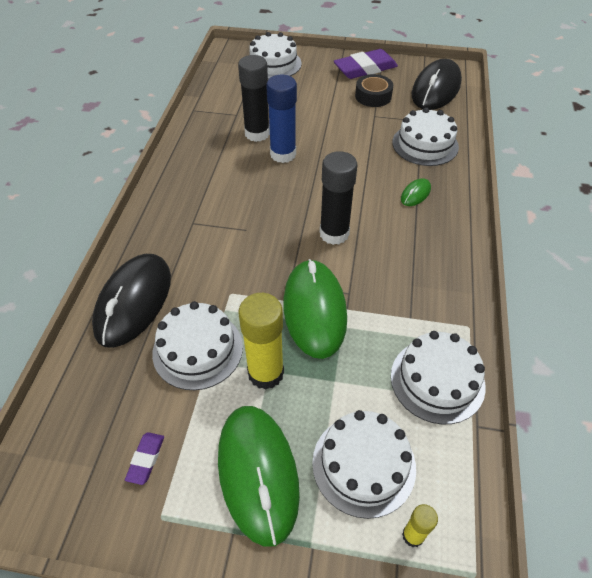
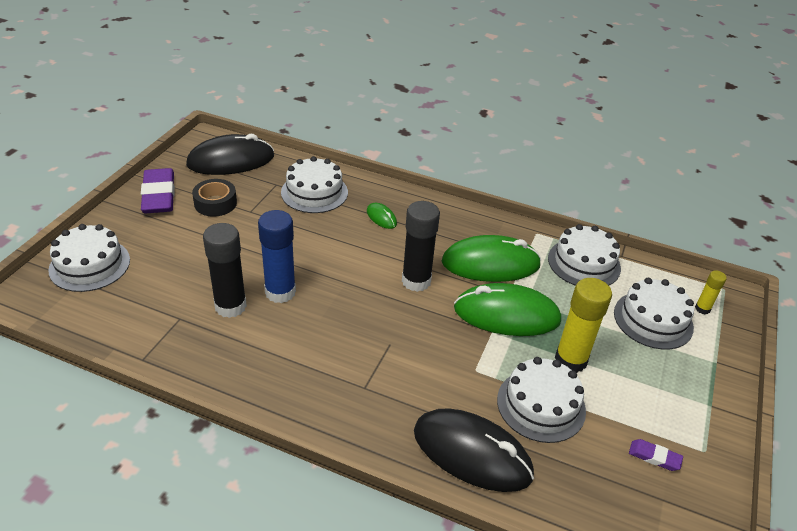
camera: 80 degrees left, 10 degrees down
green mouse [218,406,300,547] -> green mouse moved to [442,235,541,282]
black mouse [412,59,462,110] -> black mouse turned 60 degrees counterclockwise [186,134,274,175]

